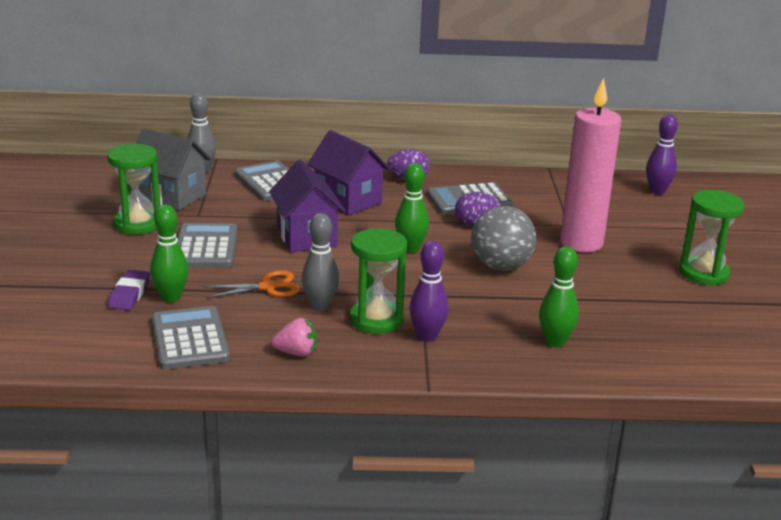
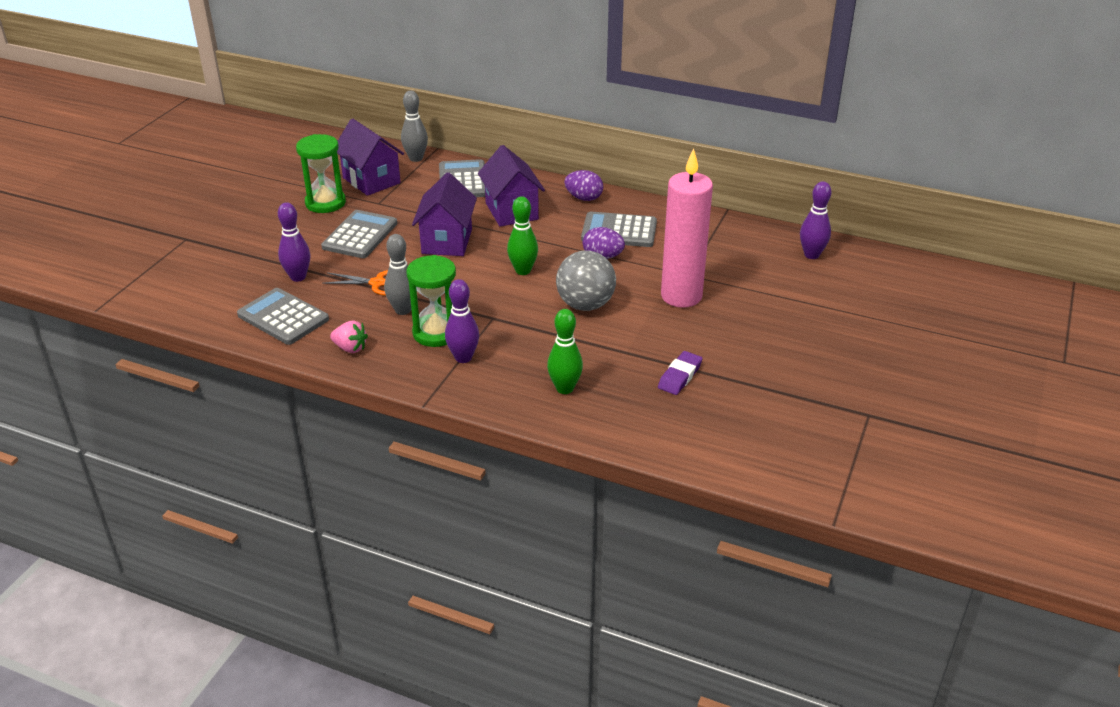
camera: 25 degrees right, 10 degrees up
purple eraser [108,270,150,310] -> purple eraser moved to [658,351,703,395]
grey house [136,128,211,211] -> purple house [337,118,404,196]
green bowling pin [150,205,189,303] -> purple bowling pin [278,202,310,282]
grey calculator [152,306,230,369] -> grey calculator turned 60 degrees counterclockwise [237,288,329,345]
green hourglass [679,190,744,286] -> none

